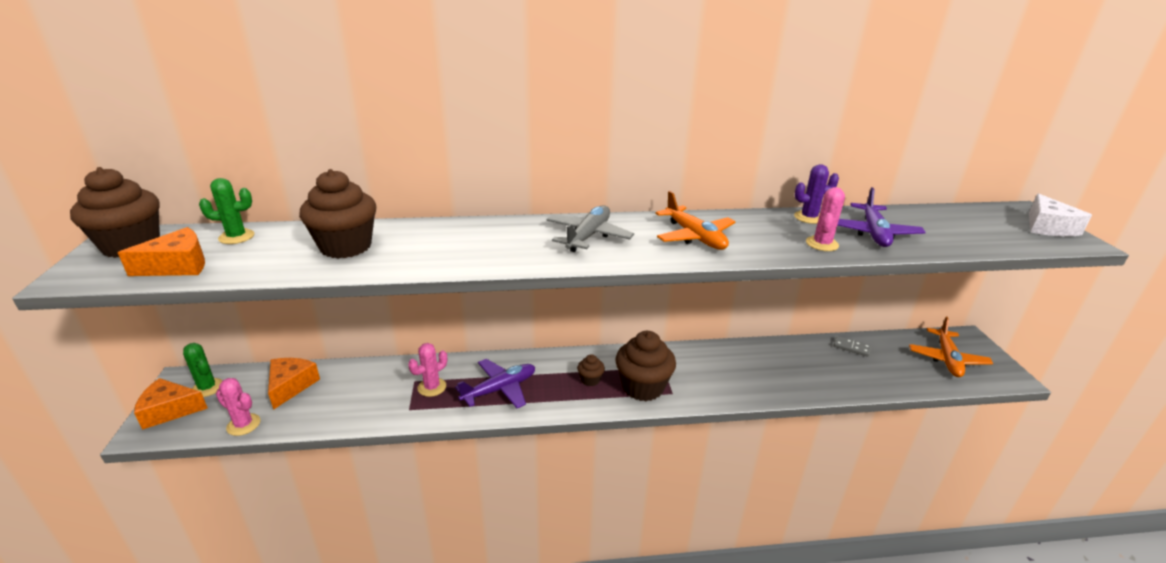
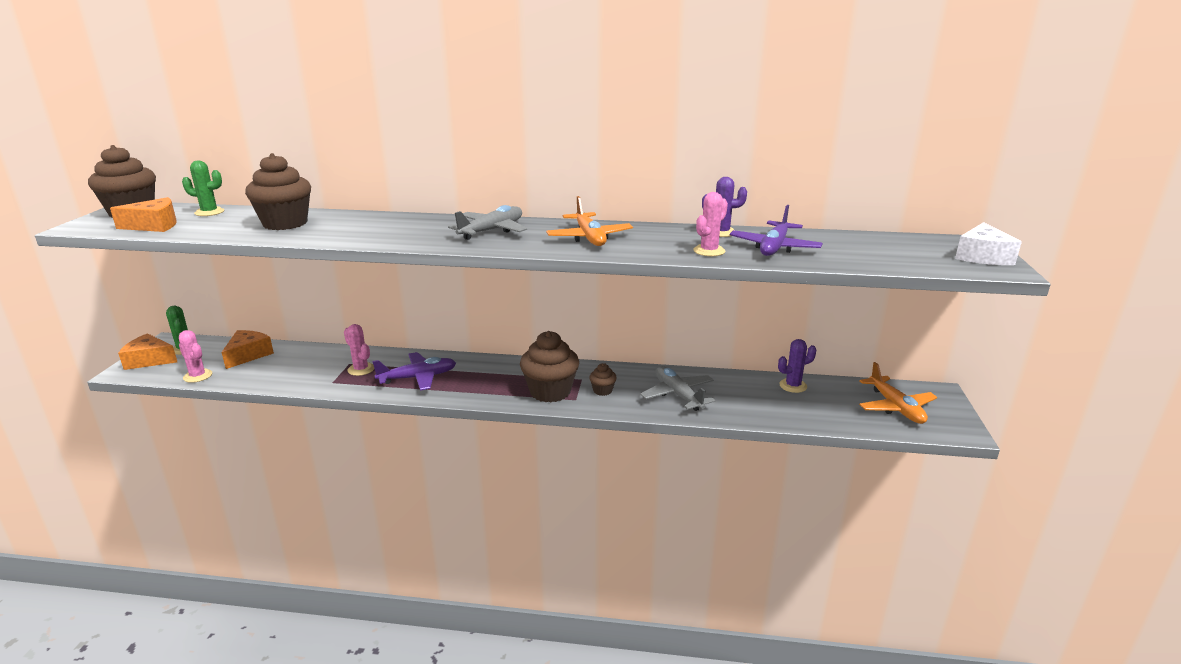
camera: 15 degrees right, 5 degrees down
pink cactus [408,343,447,397] -> pink cactus turned 75 degrees clockwise [344,324,374,376]
brown cupcake [577,354,605,386] -> brown cupcake moved to [589,363,617,396]
grey domino [834,336,871,357] -> purple cactus [778,339,817,393]
orange plane [909,317,993,377] -> orange plane turned 45 degrees counterclockwise [859,362,937,424]
none -> grey plane [641,366,715,411]

